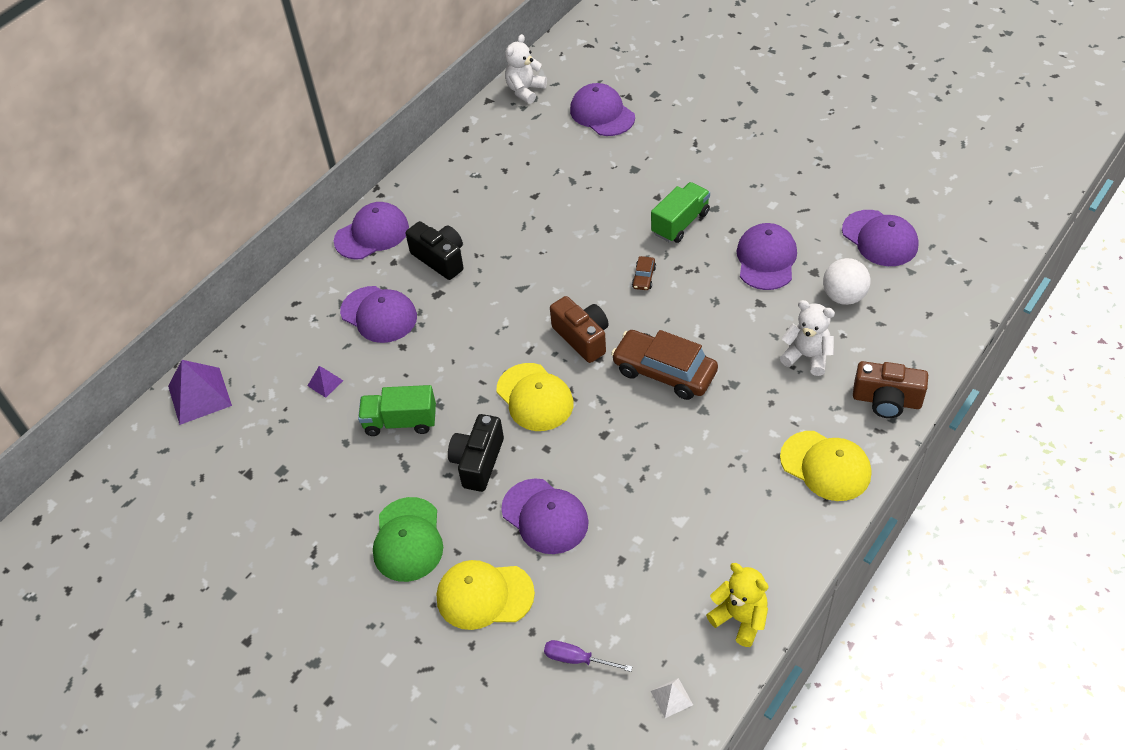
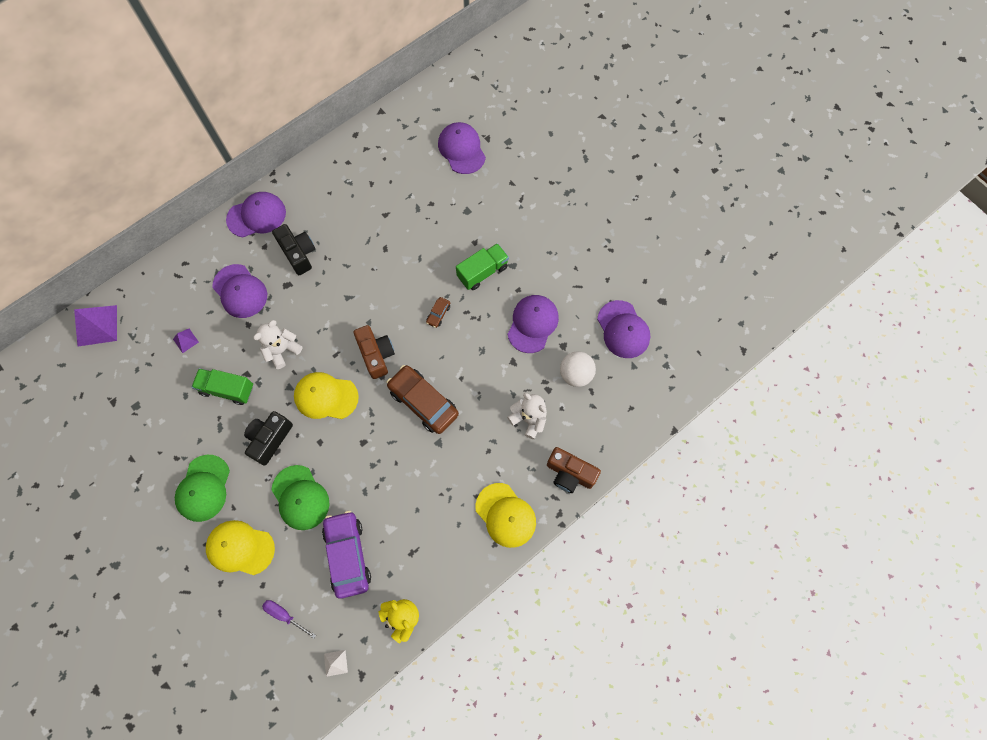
camera: 10 degrees right, 20 degrees up
yellow cap [497,363,574,431] -> yellow cap turned 120 degrees clockwise [294,372,359,419]
purple cap [501,479,589,554] -> green cap [271,465,330,530]
white teddy bear [505,34,547,104] -> white teddy bear moved to [253,320,302,369]
none -> purple car [322,511,371,599]

